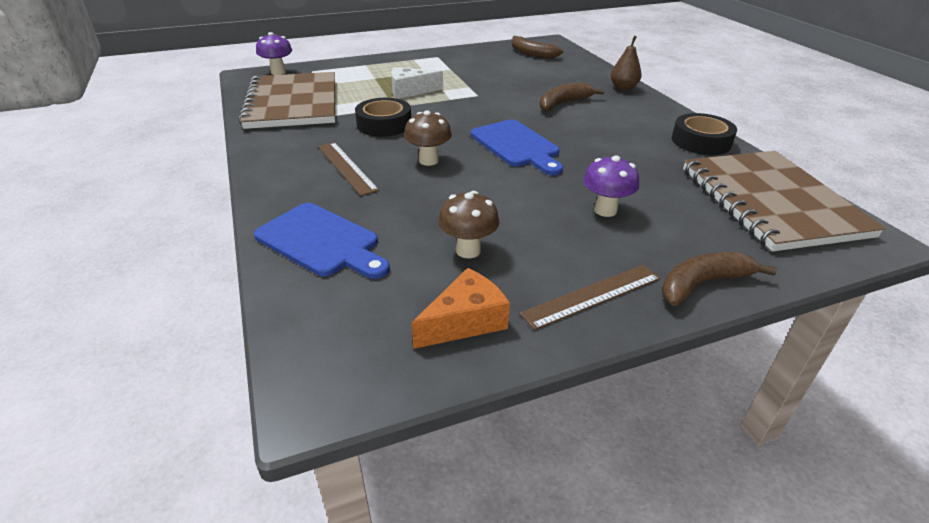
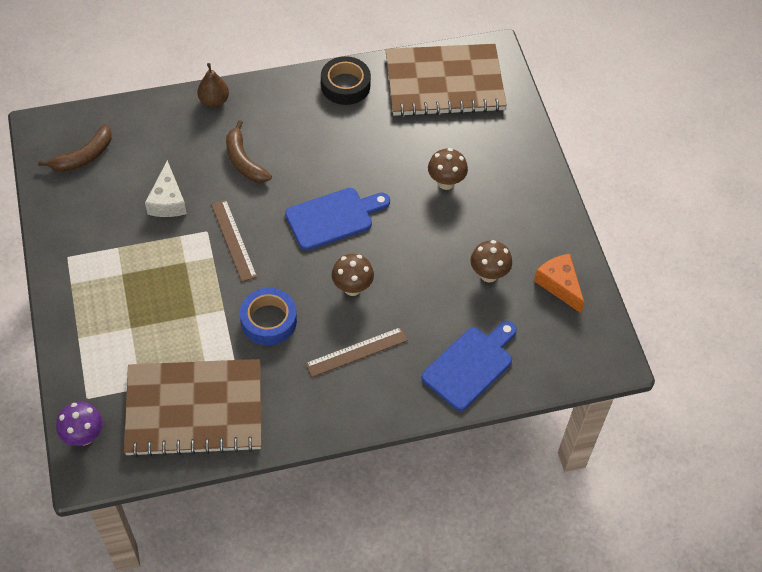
camera: 85 degrees left, 20 degrees up
black tape [355,98,411,137] -> blue tape [240,288,297,345]
white cheese [391,67,443,99] -> white cheese moved to [145,160,187,217]
brown ruler [520,265,661,330] -> brown ruler moved to [211,200,257,282]
purple mushroom [583,155,639,217] -> brown mushroom [428,148,468,190]
brown banana [662,252,777,306] -> none

